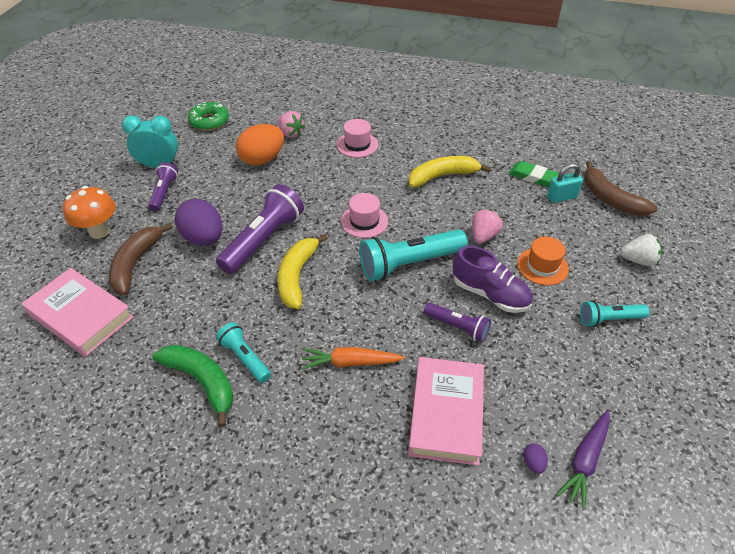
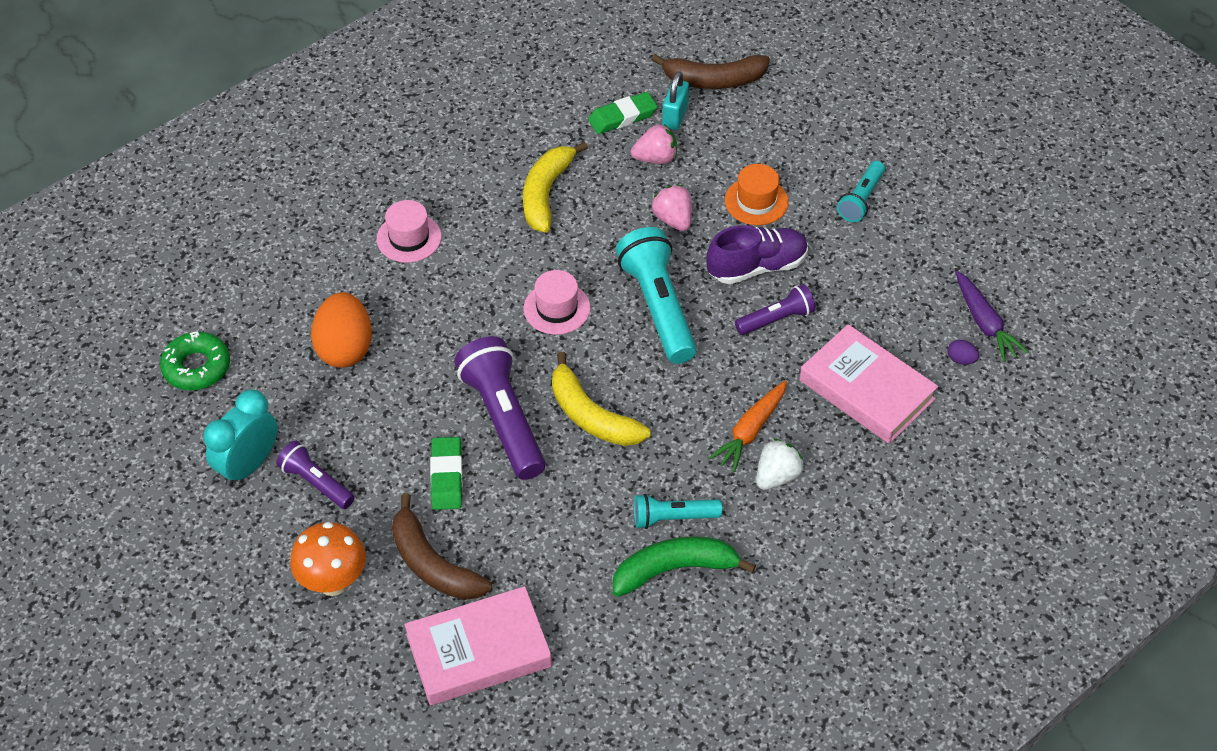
camera: 55 degrees left, 5 degrees up
purple egg [175,199,223,246] -> green eraser [430,437,463,510]
pink strawberry [277,111,305,138] -> pink strawberry moved to [631,124,677,164]
turquoise flashlight [359,229,468,281] -> turquoise flashlight turned 150 degrees clockwise [616,227,697,364]
white strawberry [620,234,662,266] -> white strawberry moved to [756,439,804,490]

